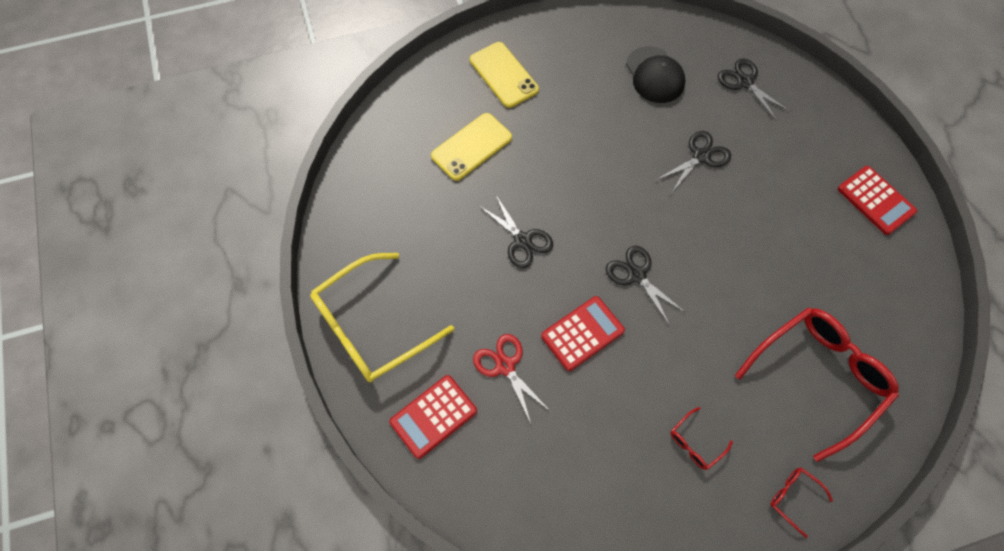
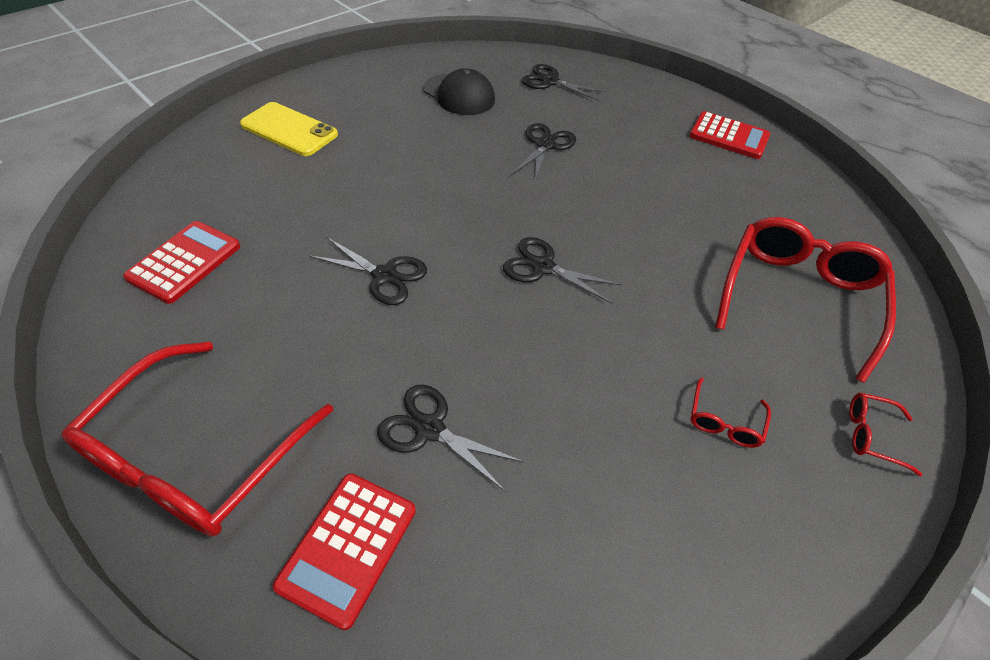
camera: 30 degrees left, 15 degrees down
yellow glasses [310,253,454,382] -> red glasses [61,342,333,537]
yellow phone [431,113,512,181] -> none
red scissors [473,334,551,423] -> black scissors [377,385,524,491]
red calculator [541,296,625,371] -> red calculator moved to [123,221,240,304]

